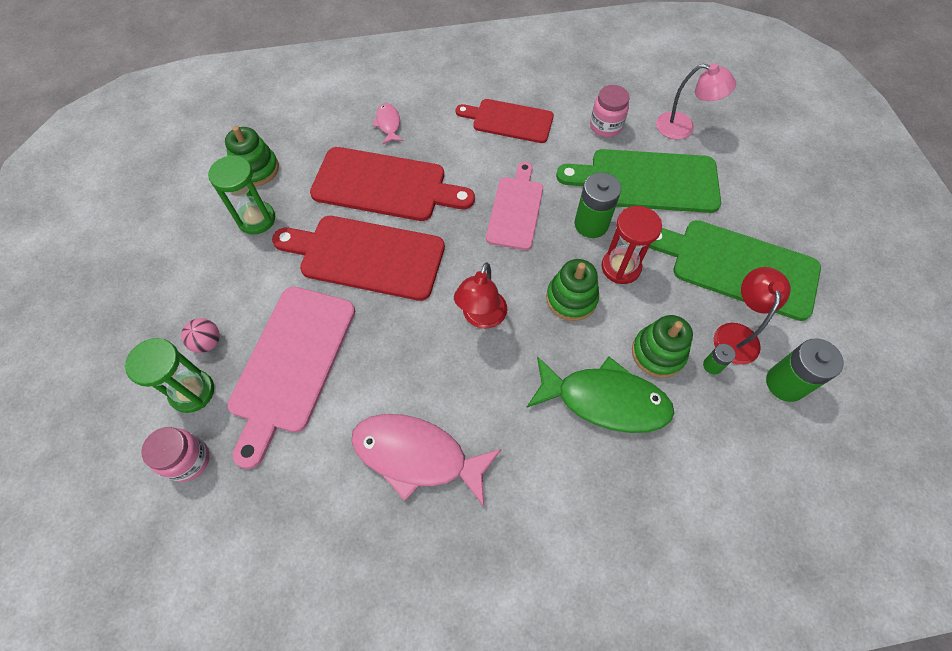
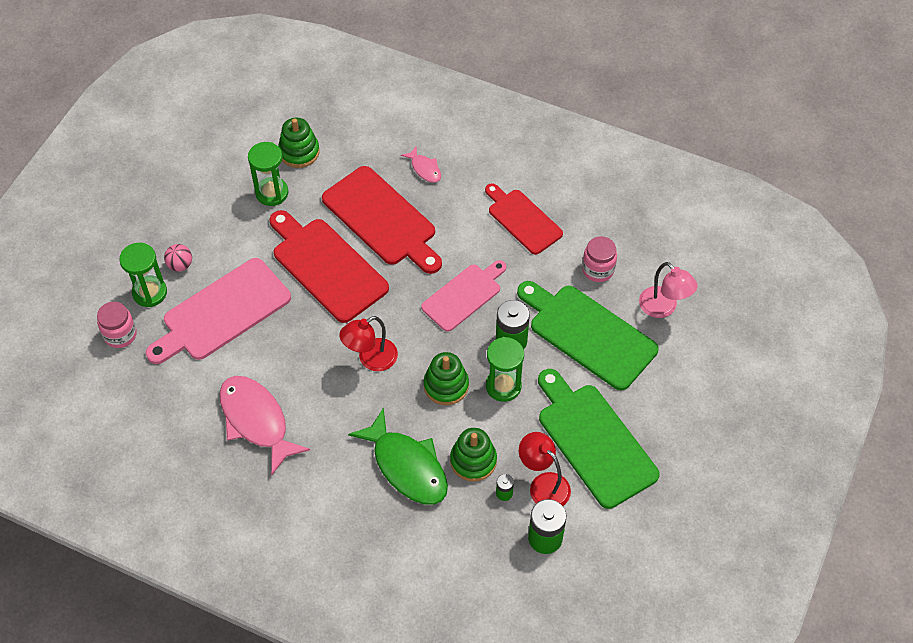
camera: 35 degrees right, 5 degrees down
pink fish [372,103,403,144] -> pink fish turned 120 degrees clockwise [401,147,441,183]
red hourglass [601,206,662,284] -> green hourglass [486,337,524,402]
red lamp [714,267,791,365] -> red lamp turned 90 degrees counterclockwise [519,432,571,506]

